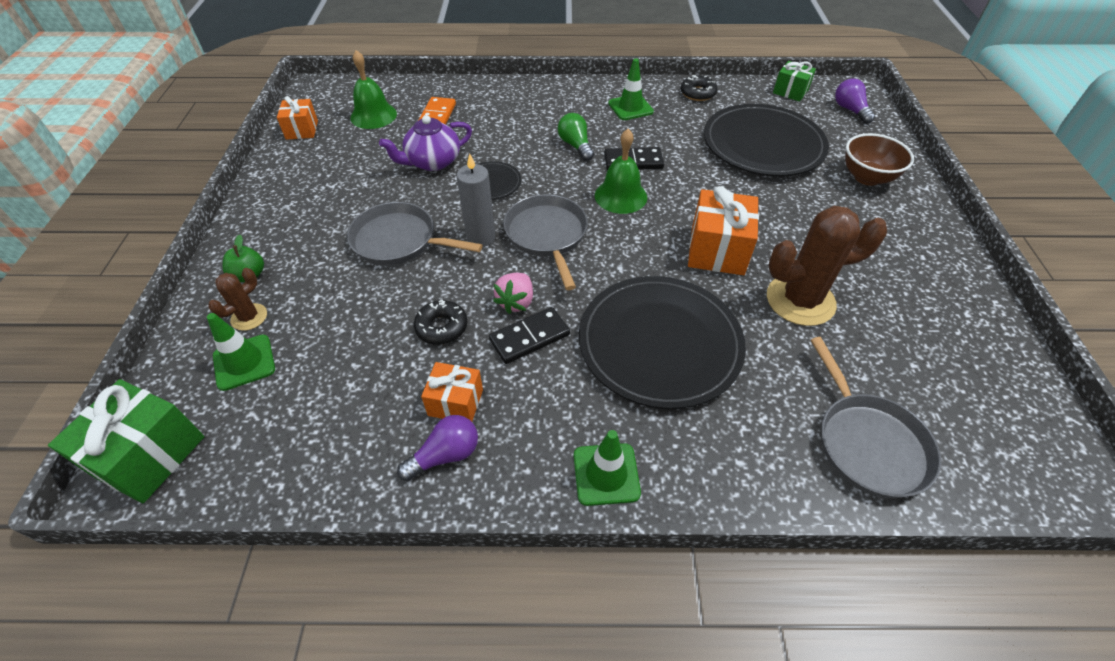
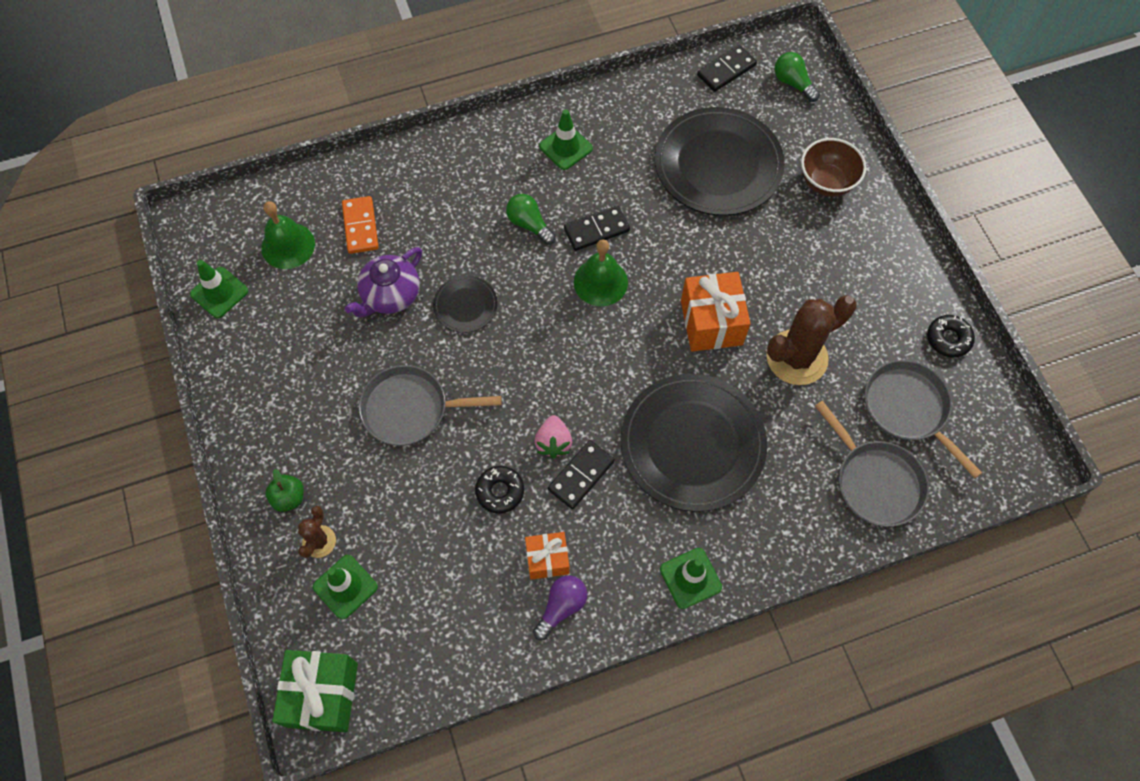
camera: 20 degrees left, 15 degrees up
orange gift [277,96,318,140] -> green traffic cone [190,260,248,318]
grey candle [457,153,495,247] -> none
grey pan [503,194,588,290] -> grey pan moved to [865,360,982,478]
black donut [681,75,718,101] -> black donut moved to [927,315,975,358]
green gift [773,61,816,102] -> black domino [697,45,757,92]
purple light bulb [835,78,875,124] -> green light bulb [774,52,820,102]

